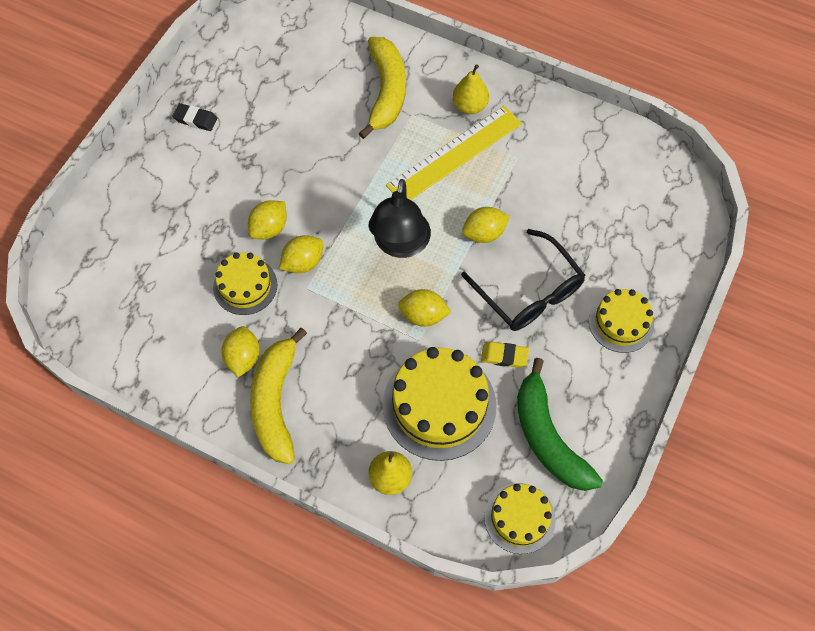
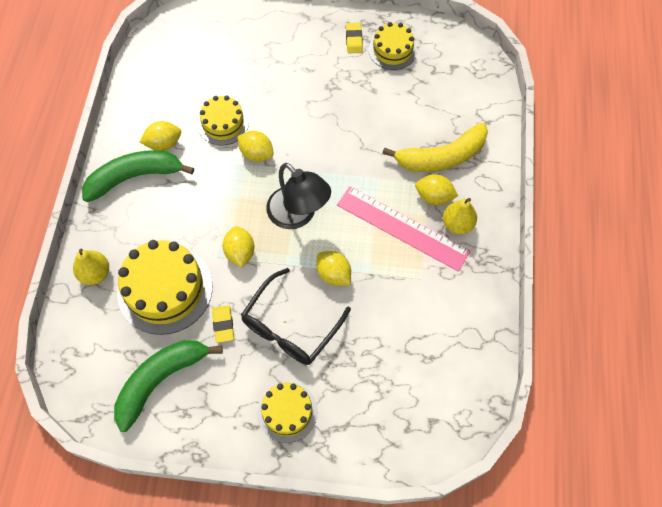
camera: 70 degrees right, 0 degrees up
black eraser [173,103,217,131] -> yellow eraser [346,23,363,53]
yellow lemon [248,200,287,239] -> yellow lemon moved to [415,174,458,205]
yellow banana [250,328,307,464] -> green banana [82,150,194,202]
black lamp [369,179,431,258] -> black lamp turned 120 degrees counterclockwise [266,163,331,229]
yellow ruler [386,106,522,200] -> pink ruler [337,186,470,271]
yellow cake [484,483,556,554] -> yellow cake moved to [369,22,417,70]

